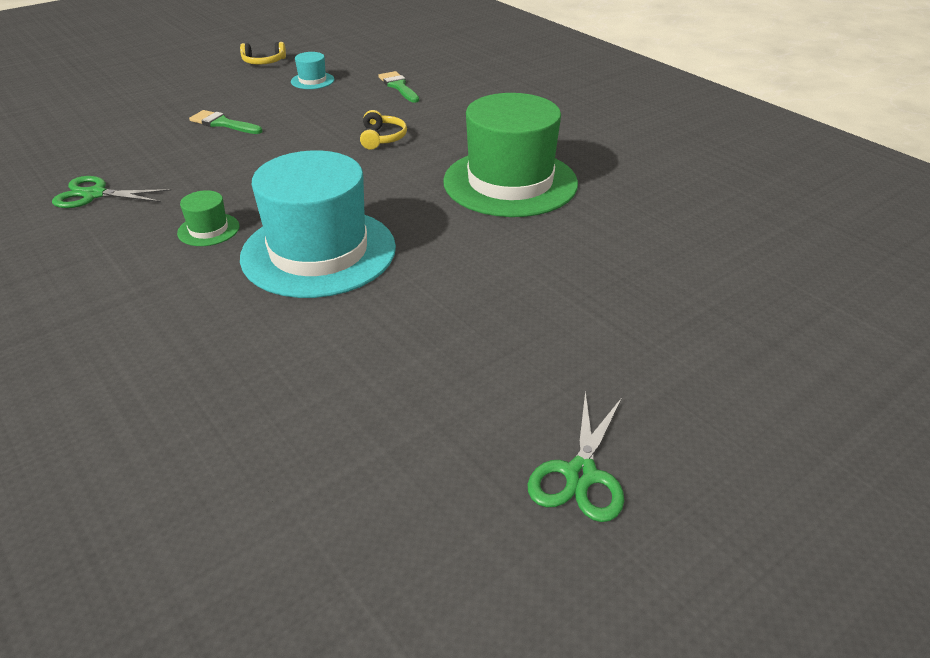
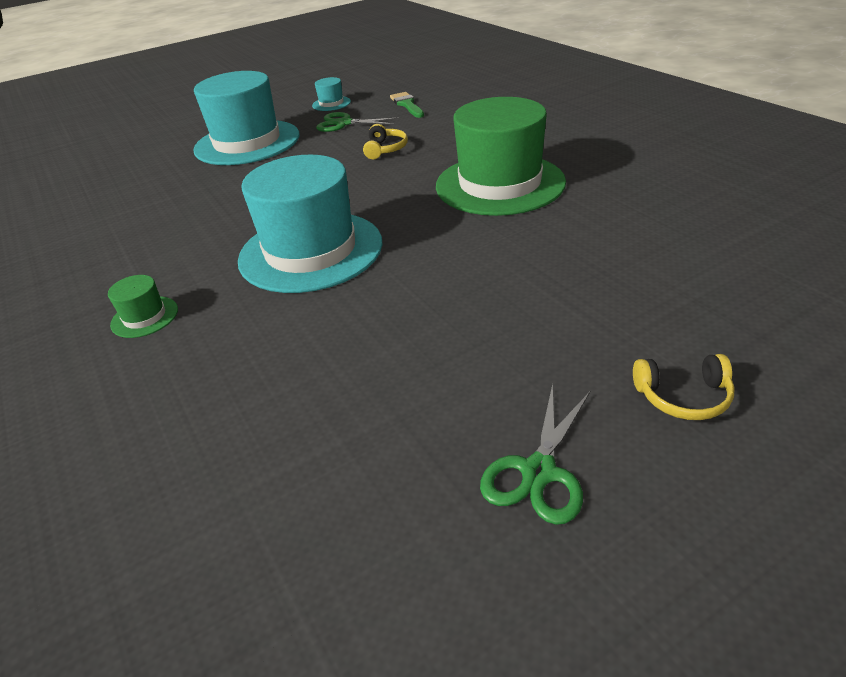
camera: 10 degrees right, 0 degrees up
green scissors [52,176,171,208] -> green scissors moved to [316,112,400,132]
green hat [177,190,240,246] -> green hat moved to [108,275,178,338]
green brush [189,110,262,134] -> turquoise hat [193,71,299,165]
yellow headphones [240,42,286,64] -> yellow headphones moved to [633,354,735,420]

